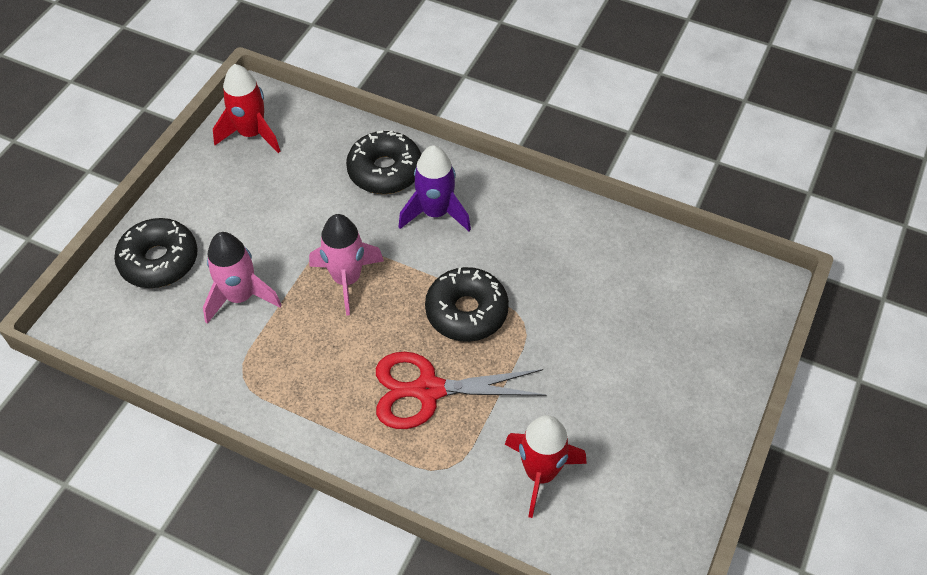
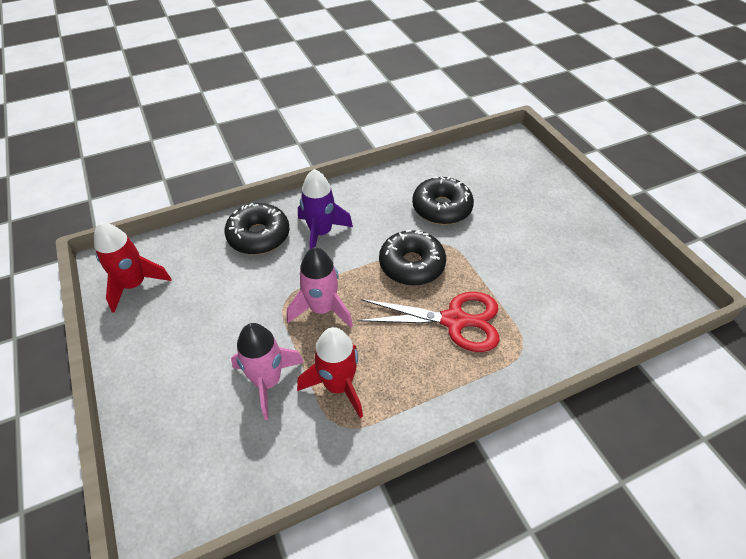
camera: 50 degrees left, 5 degrees down
black donut [114,218,198,288] -> black donut moved to [412,176,474,225]
red scissors [376,352,547,429] -> red scissors turned 120 degrees counterclockwise [358,292,499,352]
red rocket [505,415,587,518] -> red rocket moved to [297,327,363,418]

